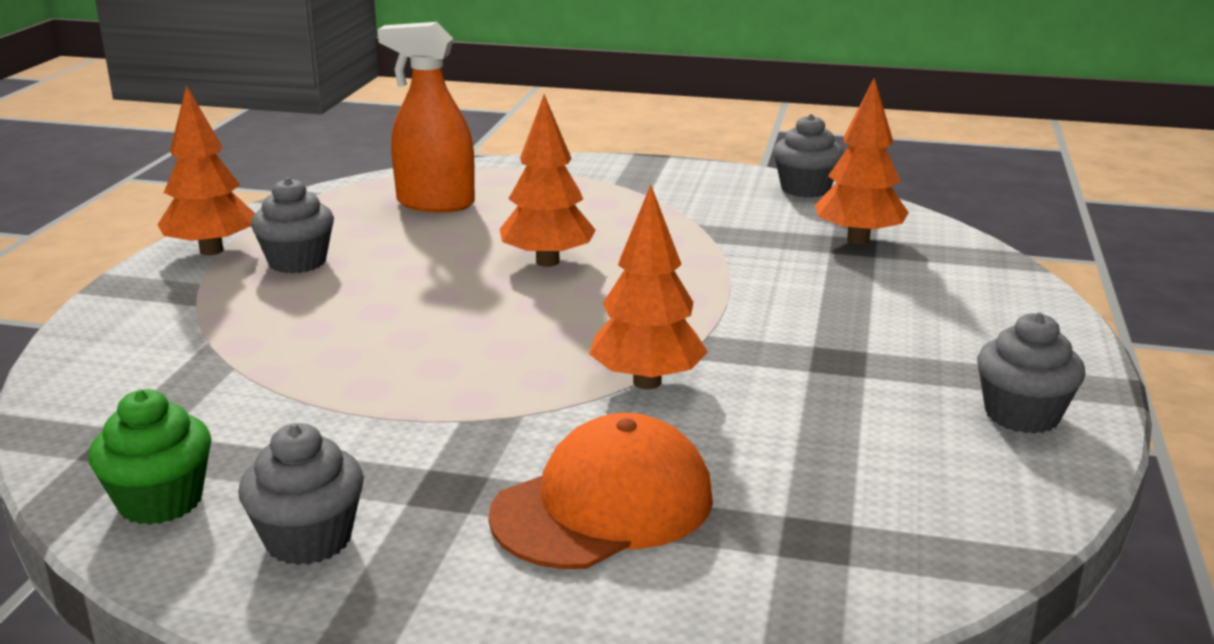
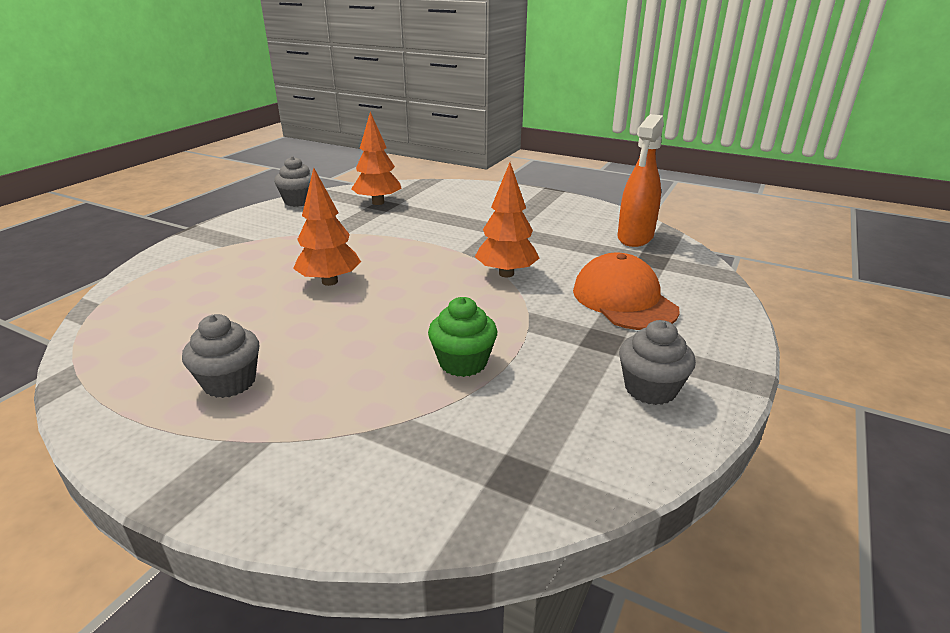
camera: 75 degrees left, 5 degrees up
green cupcake [88,389,211,525] -> green cupcake moved to [428,297,497,377]
orange tree [157,85,255,255] -> none
orange spray bottle [378,22,475,212] -> orange spray bottle moved to [617,114,664,247]
grey cupcake [977,312,1085,434] -> none

